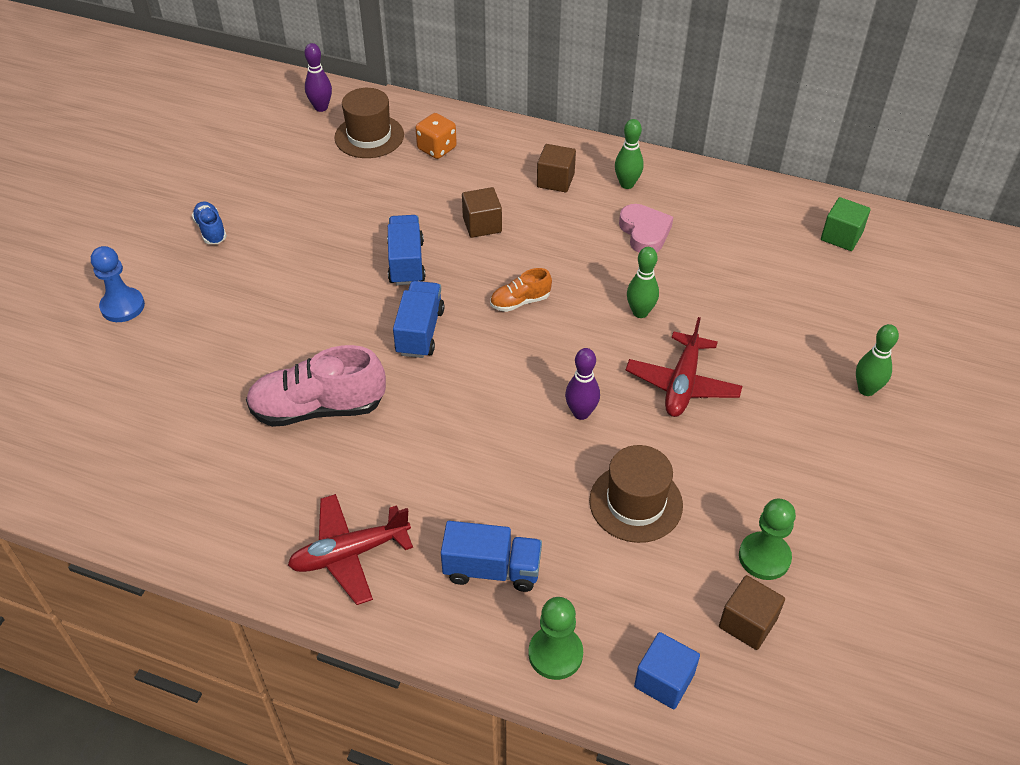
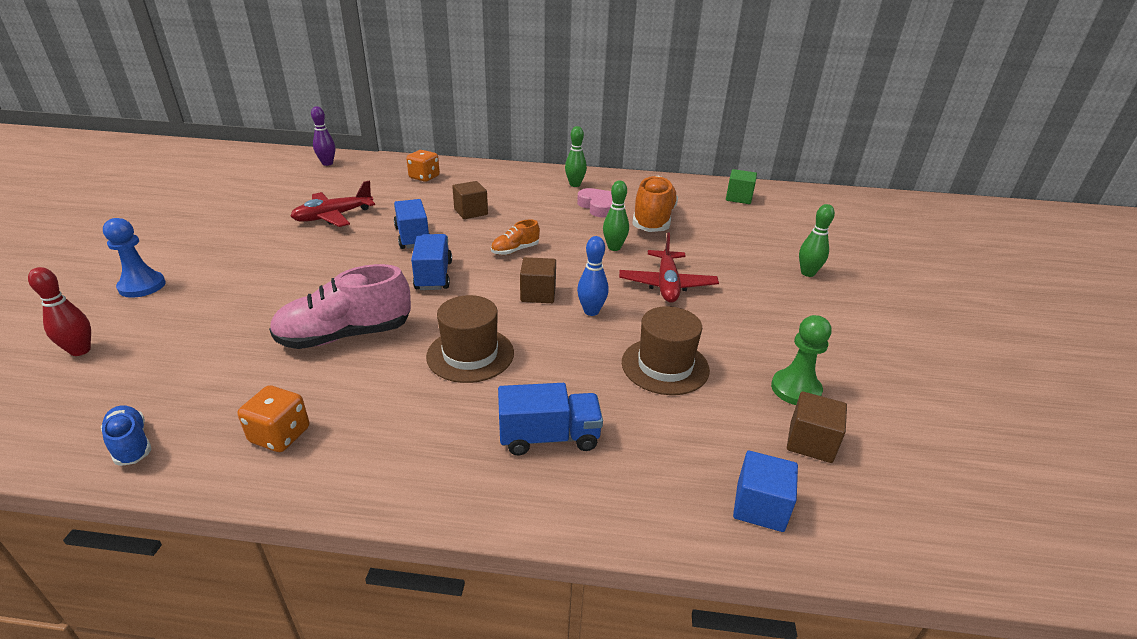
camera: 15 degrees left, 15 degrees down
blue shoe [192,201,227,244] -> blue shoe moved to [101,405,152,466]
red plane [288,494,413,605] -> red plane moved to [291,181,375,227]
brown hat [334,88,404,158] -> brown hat moved to [426,295,514,383]
green pawn [528,597,583,680] -> none
brown cube [537,144,576,192] -> brown cube moved to [520,257,556,303]
purple bowling pin [565,348,600,420] -> blue bowling pin [577,236,608,316]
none -> red bowling pin [28,267,91,356]
none -> orange dice [238,385,309,452]
none -> orange shoe [632,175,678,232]

